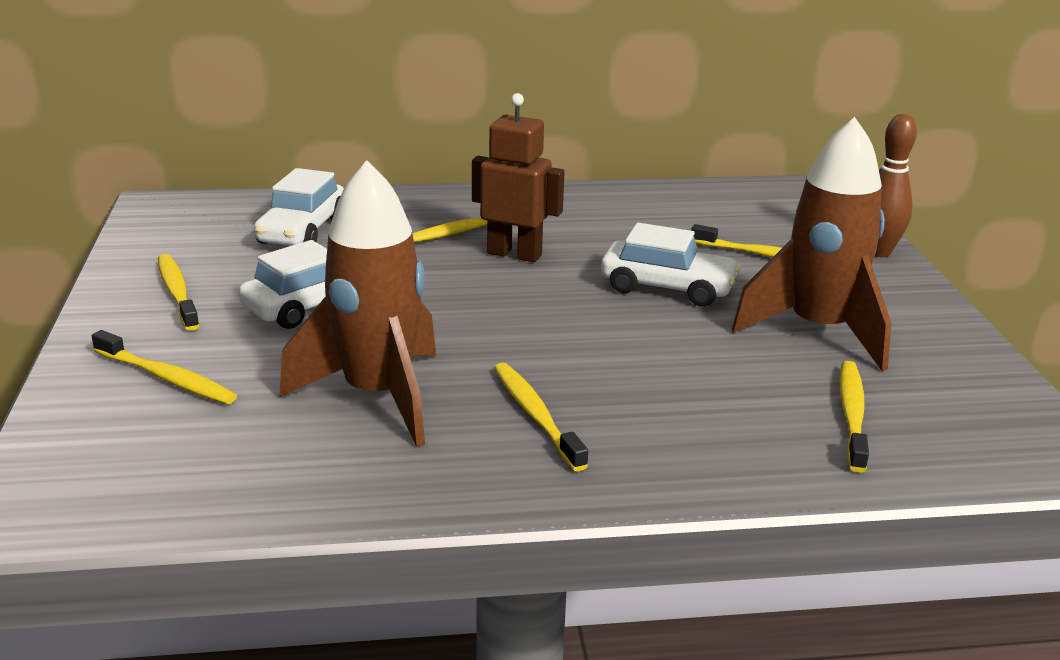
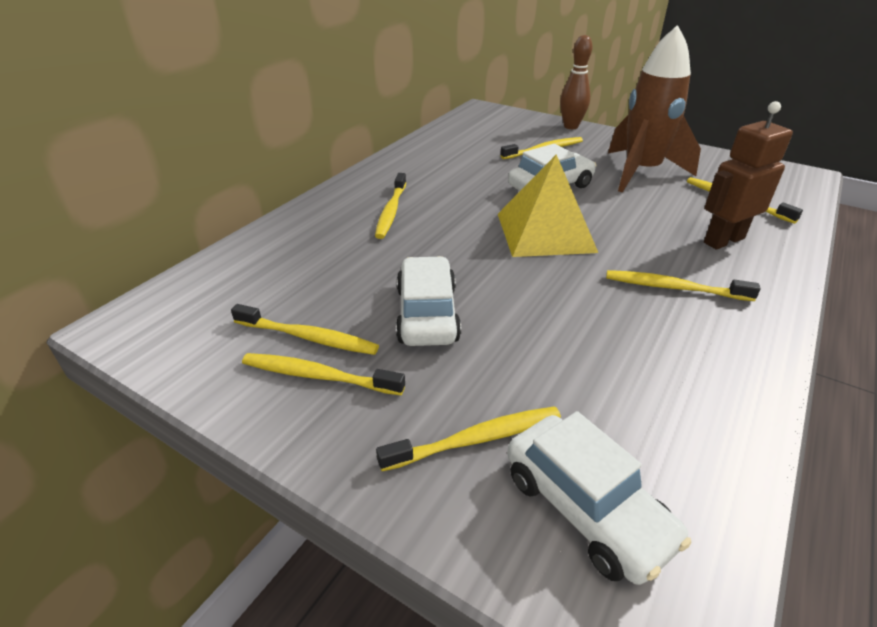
camera: 50 degrees left, 10 degrees up
white car [254,168,344,246] -> white car moved to [507,411,692,585]
brown rocket [279,160,436,447] -> none
brown robot [472,93,565,262] -> brown robot moved to [704,101,793,250]
none -> yellow toothbrush [231,304,379,355]
none -> yellow pyramid [498,154,598,257]

